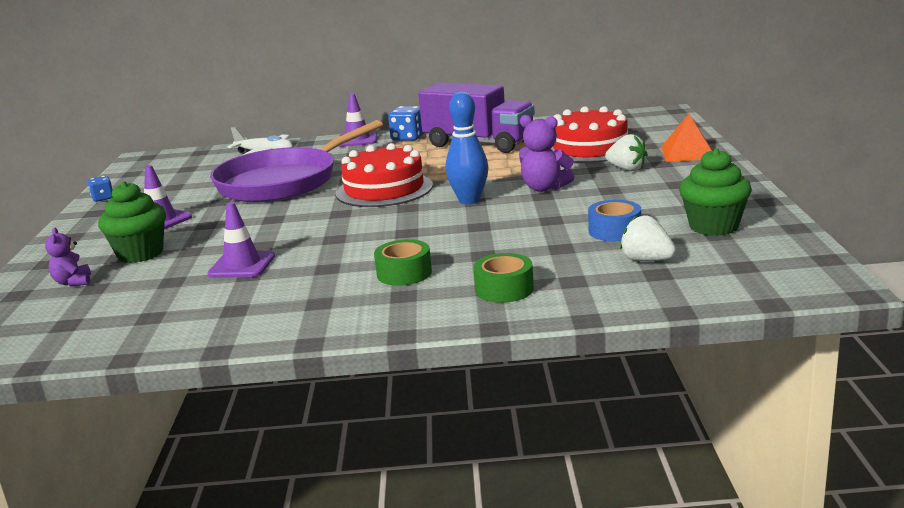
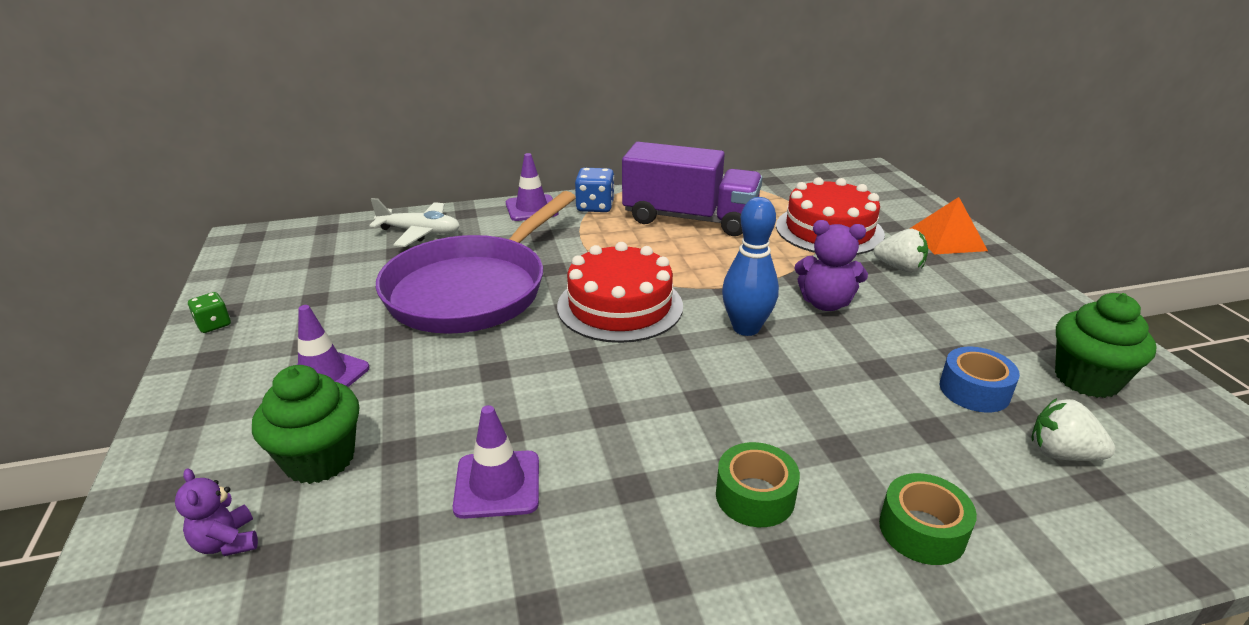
camera: 15 degrees left, 10 degrees up
blue dice [88,176,113,202] -> green dice [188,292,231,333]

